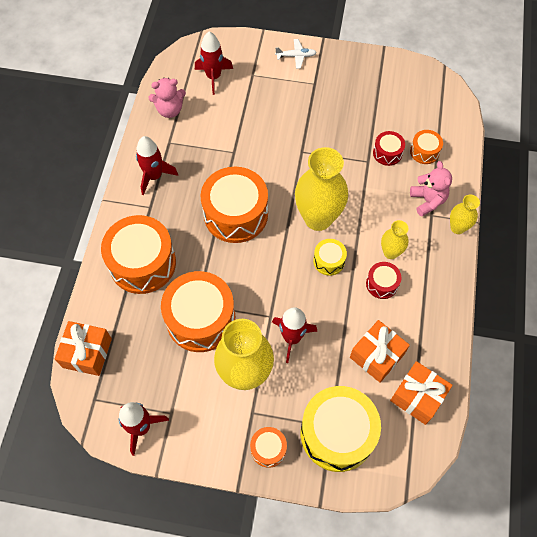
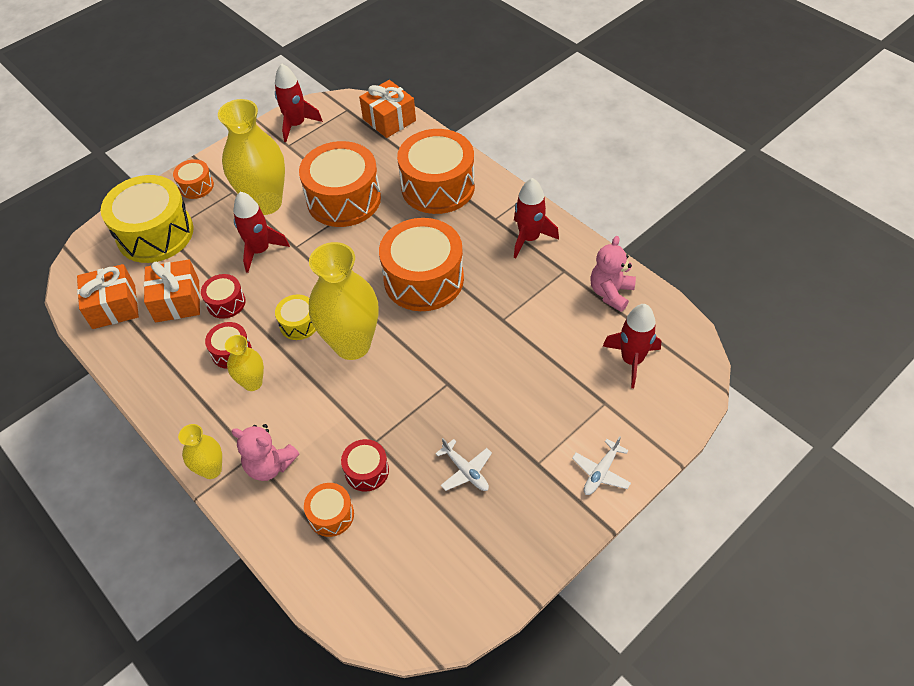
camera: 130 degrees right, 10 degrees down
none -> red drum [201,274,246,319]
none -> white plane [435,438,492,491]

